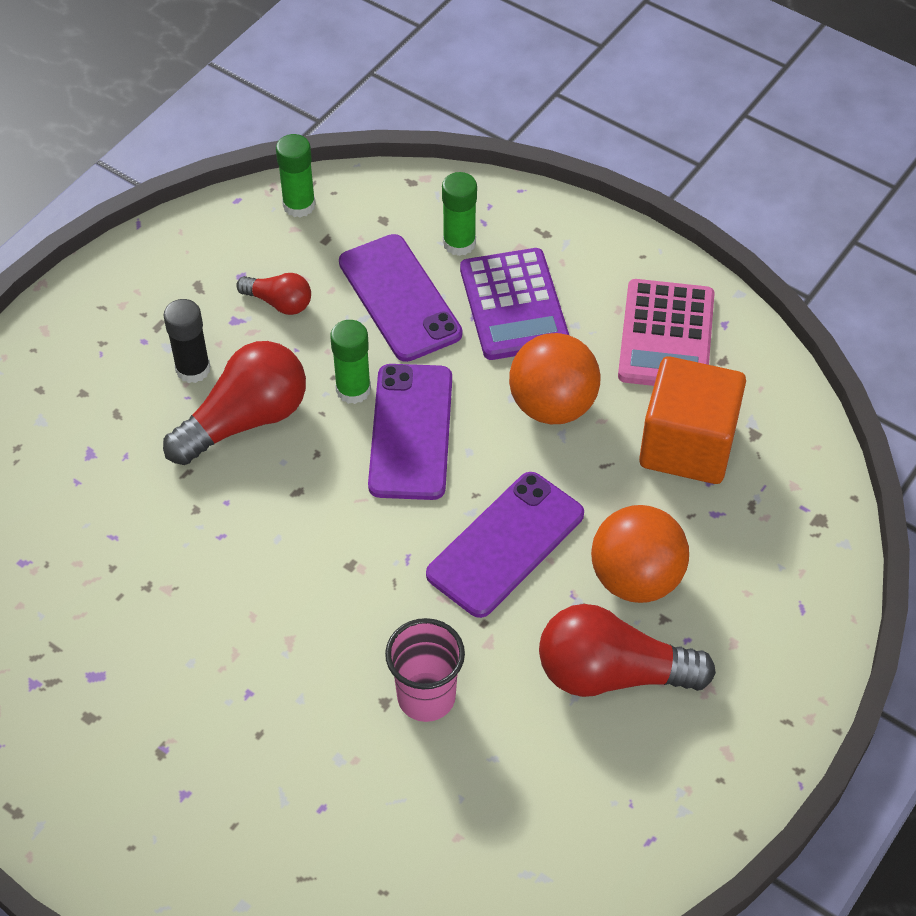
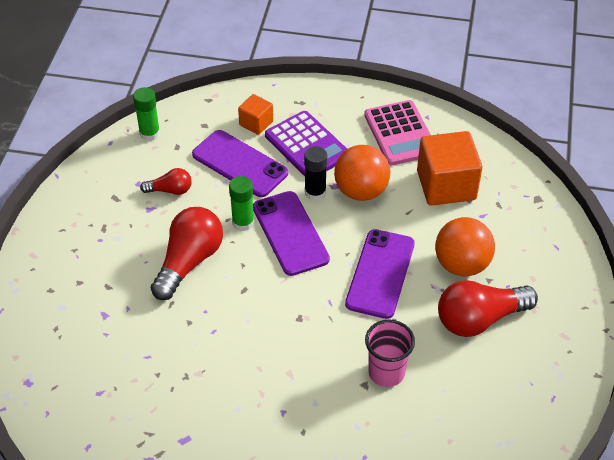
camera: 25 degrees left, 5 degrees down
black glue stick [163,299,211,383] -> black glue stick moved to [304,146,327,201]
green glue stick [442,172,477,256] -> orange cube [238,94,273,135]

